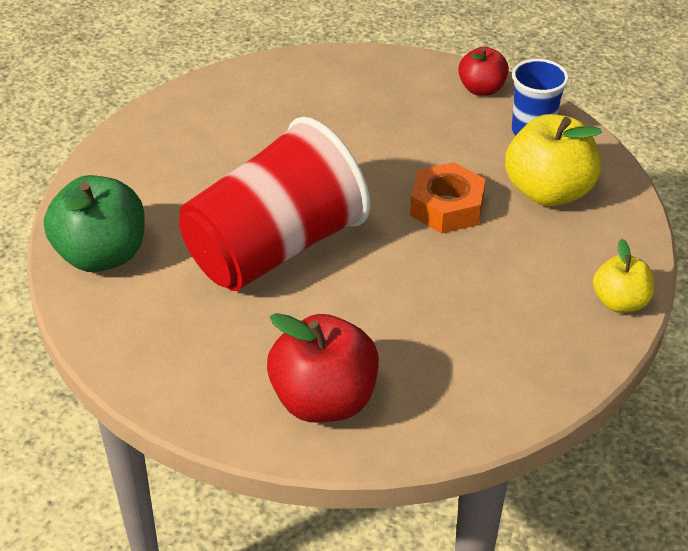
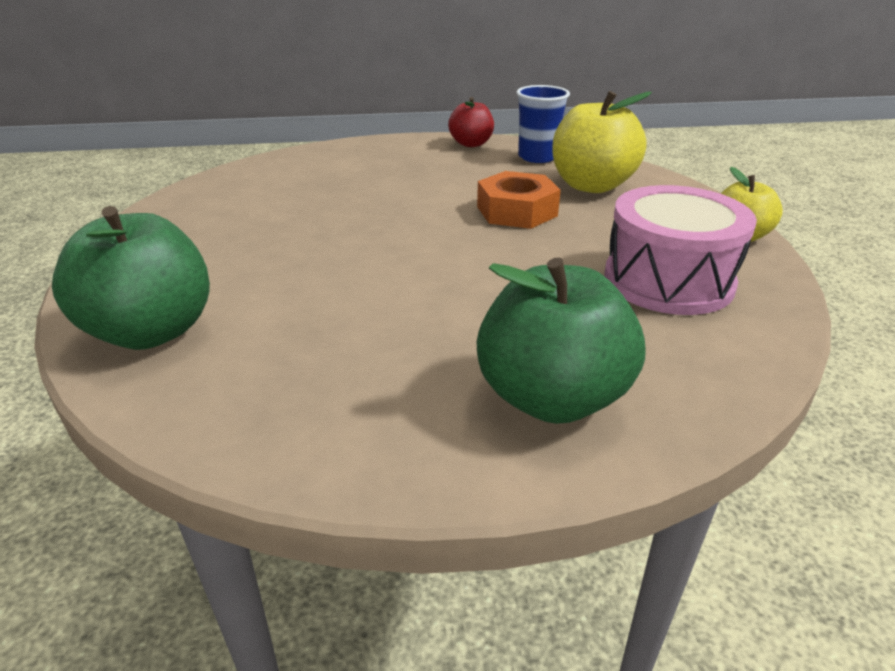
camera: 25 degrees left, 10 degrees down
red cup [179,116,370,291] -> none
red apple [267,313,379,422] -> green apple [477,258,645,424]
none -> pink drum [604,185,757,315]

